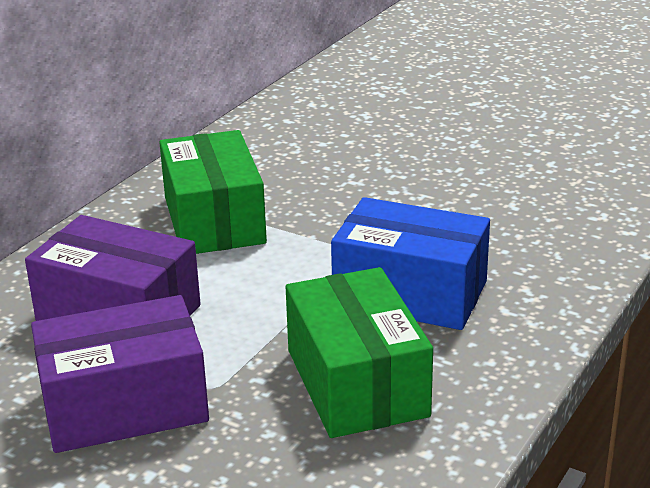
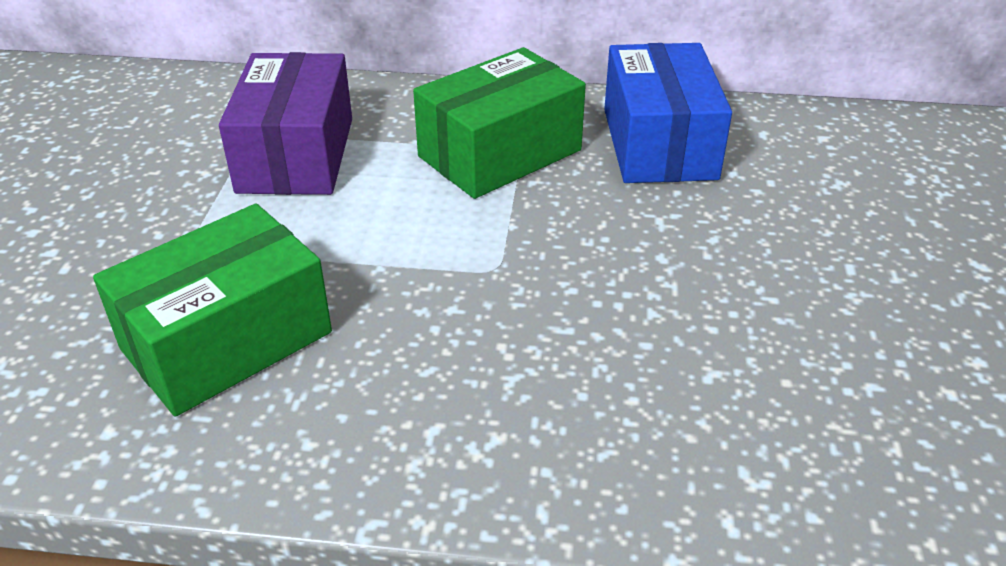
camera: 65 degrees right, 10 degrees up
purple box [31,295,209,453] -> none
blue box [331,197,490,330] -> blue box moved to [604,43,732,183]

